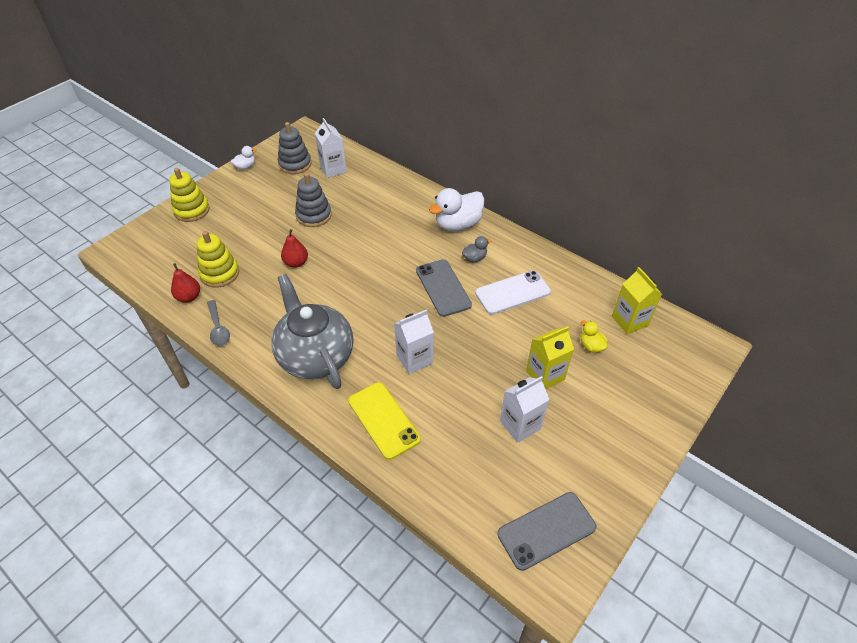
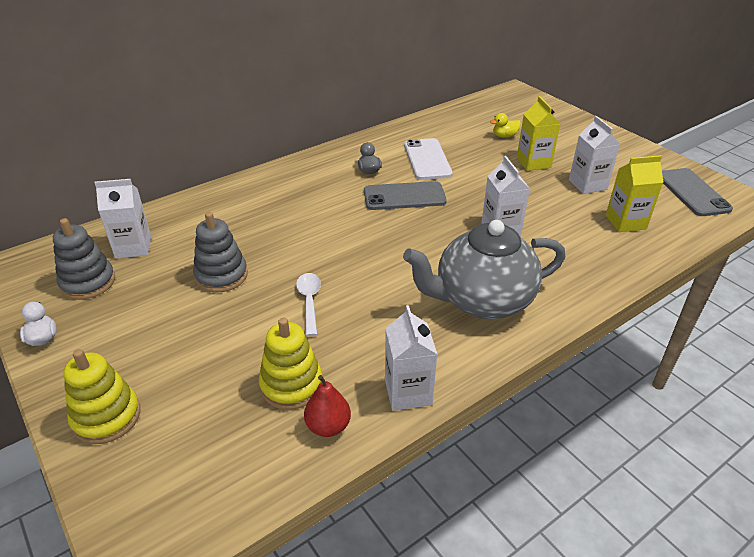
camera: 75 degrees left, 10 degrees down
grey spoon [207,300,230,346] -> white carton [385,305,438,411]
red pear [281,229,308,268] -> white spoon [296,273,321,336]
yellow phone [348,382,421,460] -> none
white duck [429,188,485,231] -> none
yellow carton [612,267,662,334] -> yellow carton moved to [606,155,663,232]

